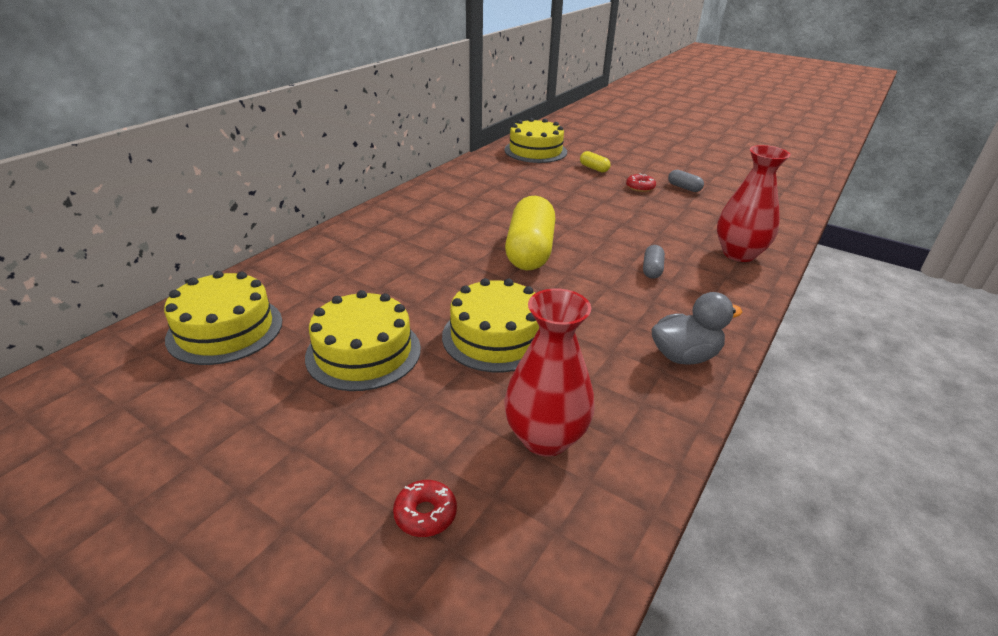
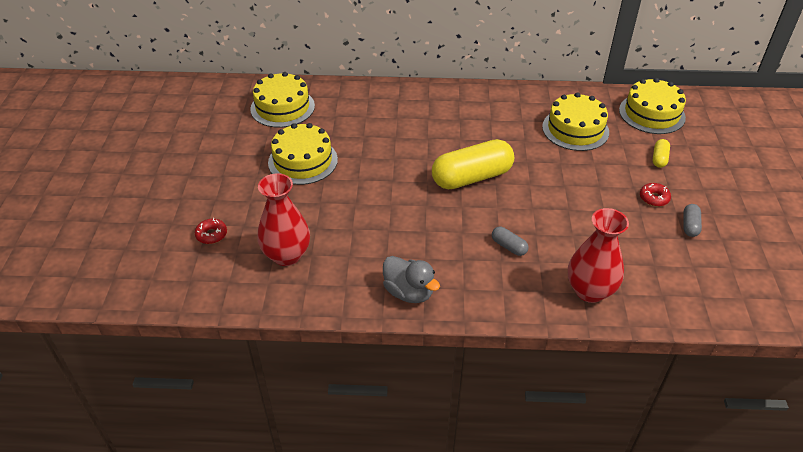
camera: 60 degrees right, 10 degrees up
yellow cake [442,278,539,372] -> yellow cake moved to [542,92,609,151]
grey capsule [643,245,665,279] -> grey capsule turned 60 degrees clockwise [492,227,529,256]

